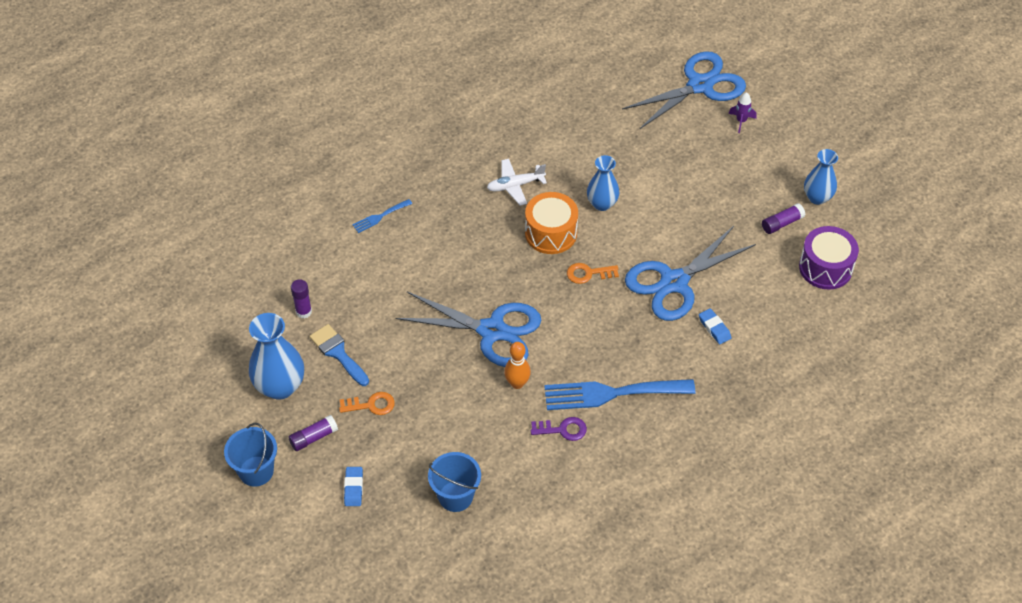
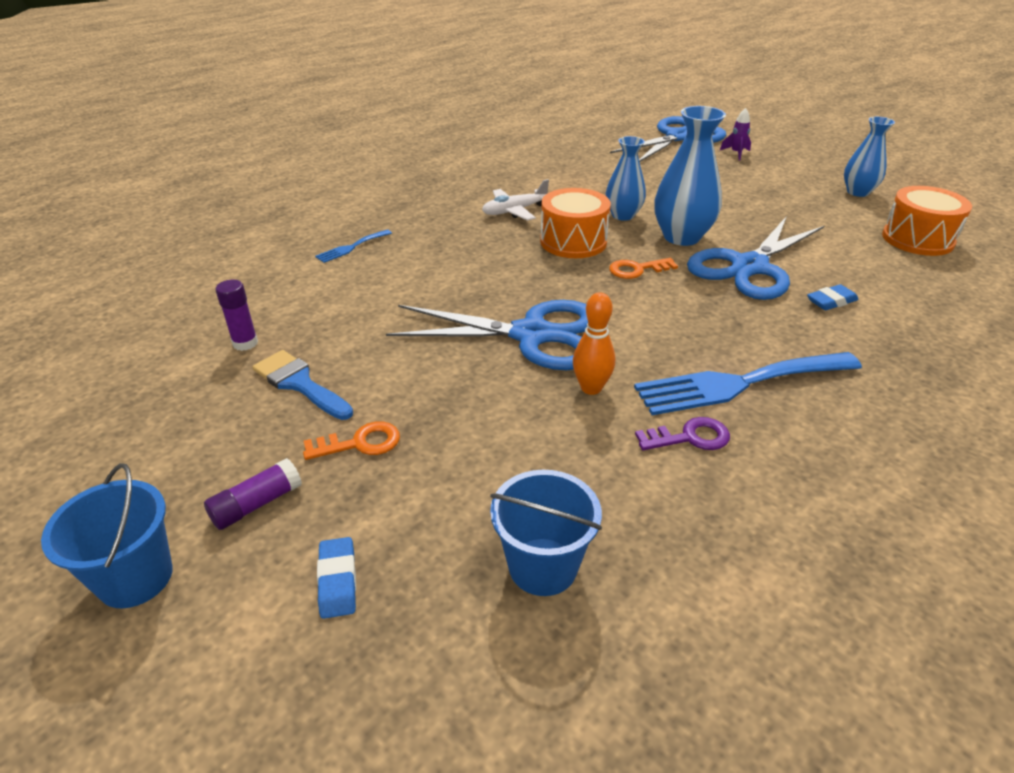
camera: 10 degrees left, 15 degrees down
blue vase [249,313,304,400] -> blue vase moved to [654,106,726,246]
blue eraser [699,308,731,344] -> blue eraser turned 75 degrees counterclockwise [807,284,859,310]
purple glue stick [762,203,806,234] -> none
purple drum [799,226,859,290] -> orange drum [882,186,972,256]

